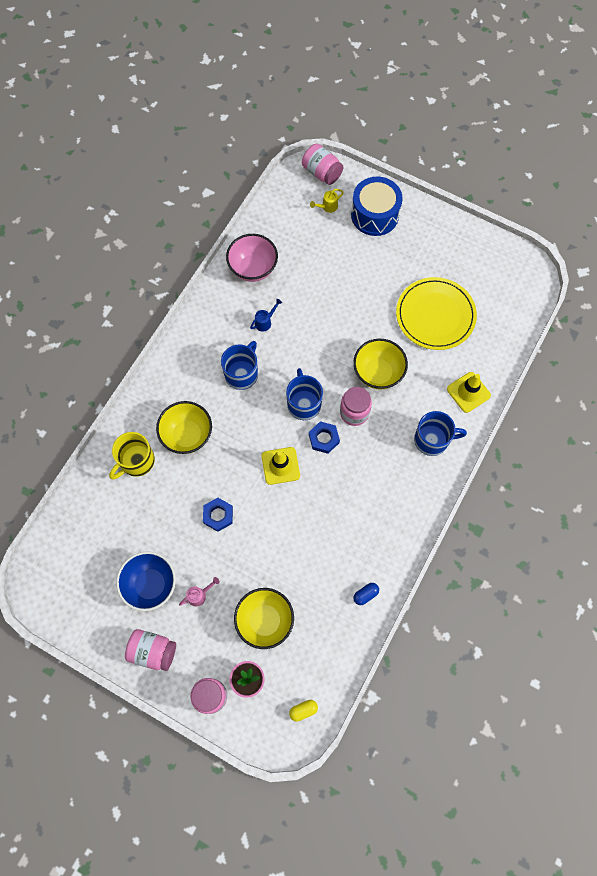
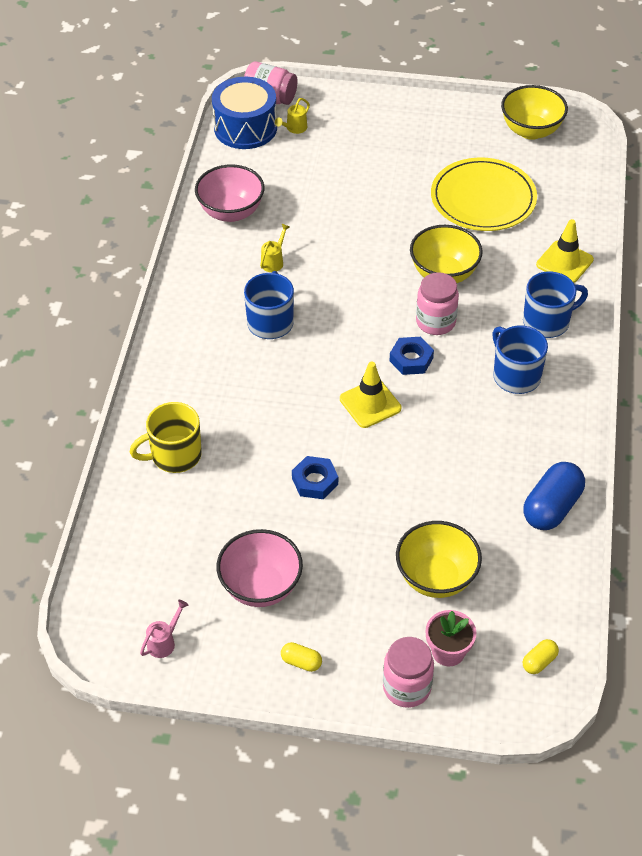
camera: 20 degrees left, 20 degrees down
yellow mug [109,432,155,480] -> yellow mug turned 45 degrees clockwise [130,402,202,473]
blue bowl [116,551,176,611] -> pink bowl [217,529,303,607]
pink jar [125,629,176,671] -> yellow capsule [281,642,322,672]
yellow bowl [156,401,212,454] -> yellow bowl moved to [501,85,568,140]
pink watering can [179,577,220,606] -> pink watering can moved to [140,600,188,658]
blue watering can [250,299,282,332] -> yellow watering can [260,224,290,272]
blue mug [286,368,323,420] -> blue mug moved to [492,326,548,394]
blue drum [351,176,403,236] -> blue drum moved to [212,77,277,149]
blue capsule [353,583,379,605] -> blue capsule [523,462,585,530], size x2.05

